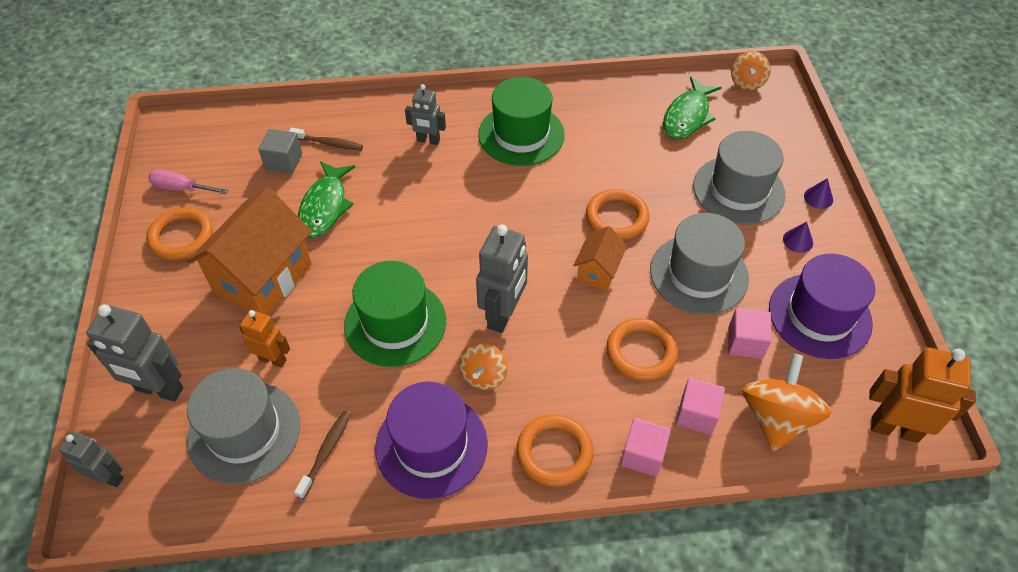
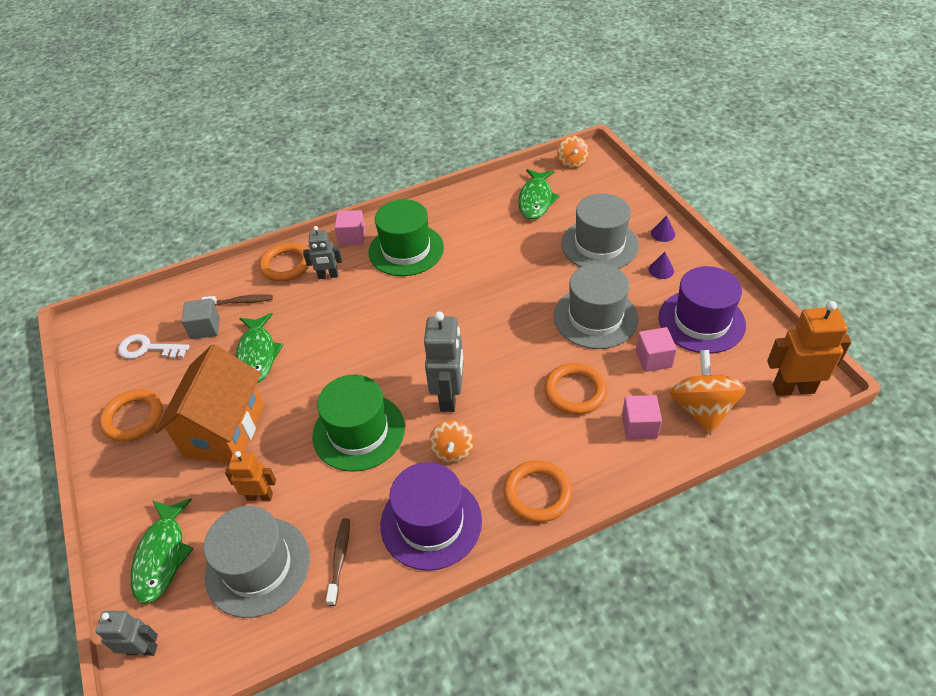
camera: 15 degrees left, 5 degrees down
grey robot [86,304,183,402] -> green fish [131,498,194,604]
pink screwdriver [148,169,228,194] -> none
orange house [573,226,627,291] -> none
orange ring [586,189,650,240] -> orange ring moved to [259,243,309,281]
pink cube [620,418,671,477] -> pink cube moved to [335,210,366,246]
none -> white key [118,334,190,359]

